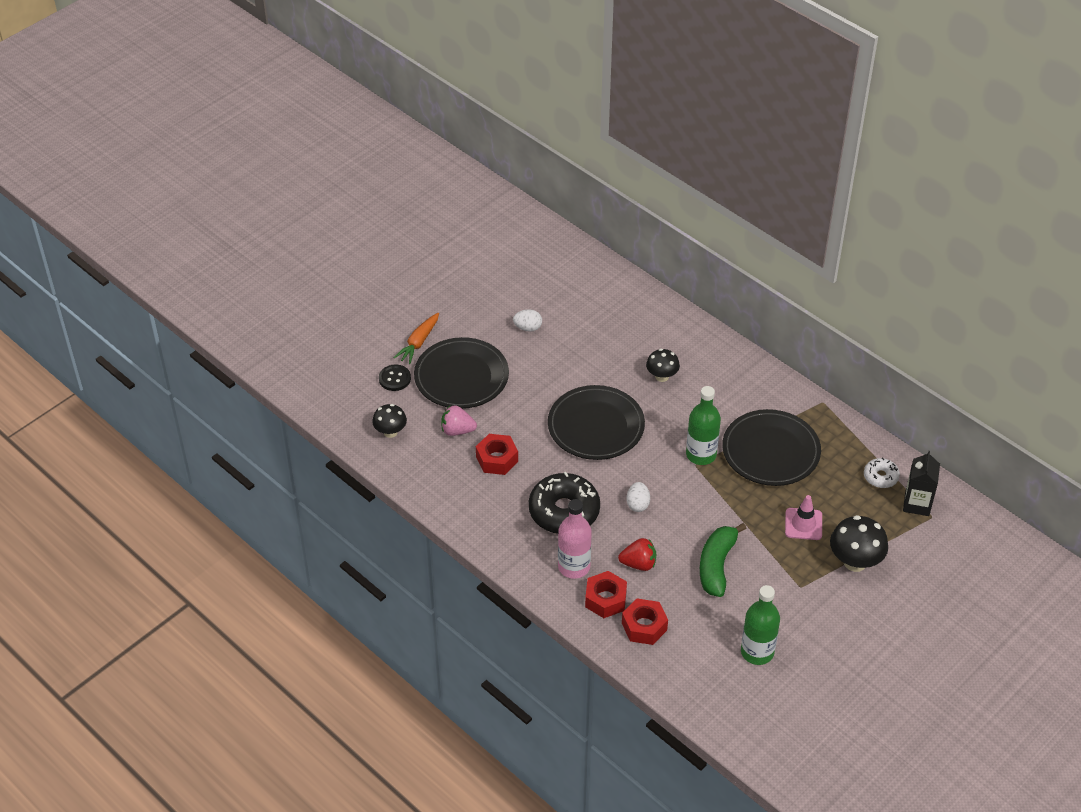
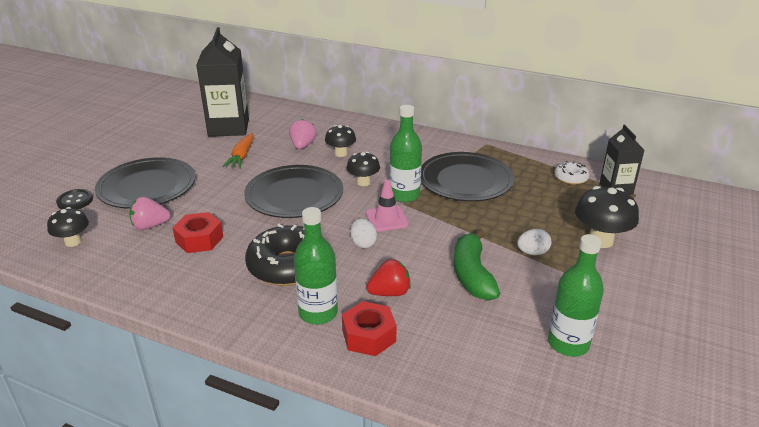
camera: 20 degrees left, 15 degrees down
orange carrot [393,313,439,364] -> orange carrot moved to [222,133,254,168]
white egg [513,309,542,332] -> white egg moved to [517,229,551,255]
pink bottle [558,499,592,579] -> green bottle [294,207,338,325]
red nut [622,598,668,645] -> none
pink traffic cone [785,495,822,540] -> pink traffic cone moved to [366,180,409,232]
none -> black carton [196,27,249,137]
none -> pink strawberry [289,119,317,149]
none -> black mushroom [347,152,380,186]

